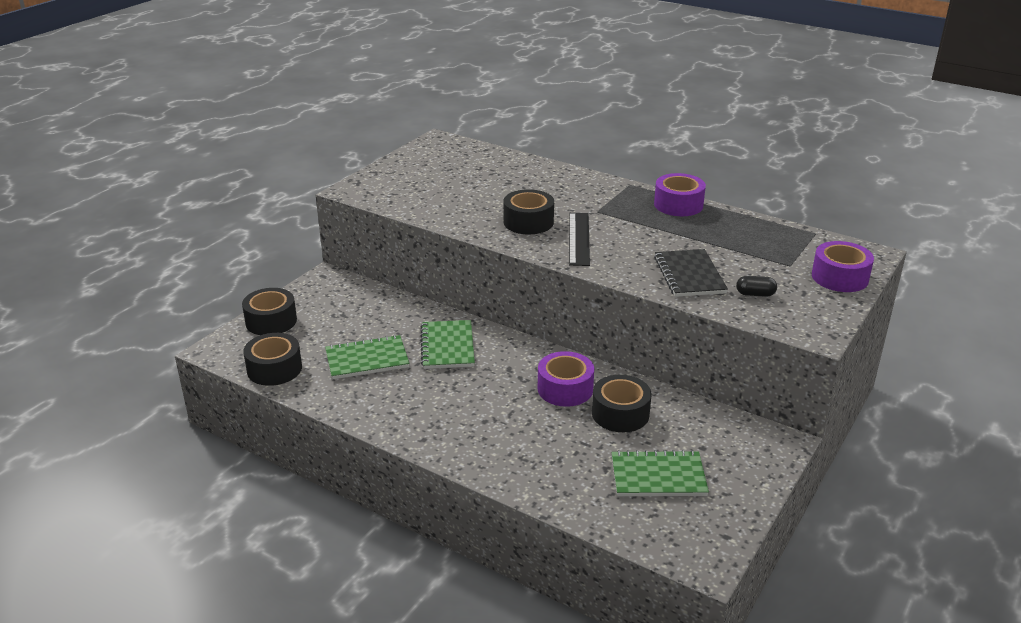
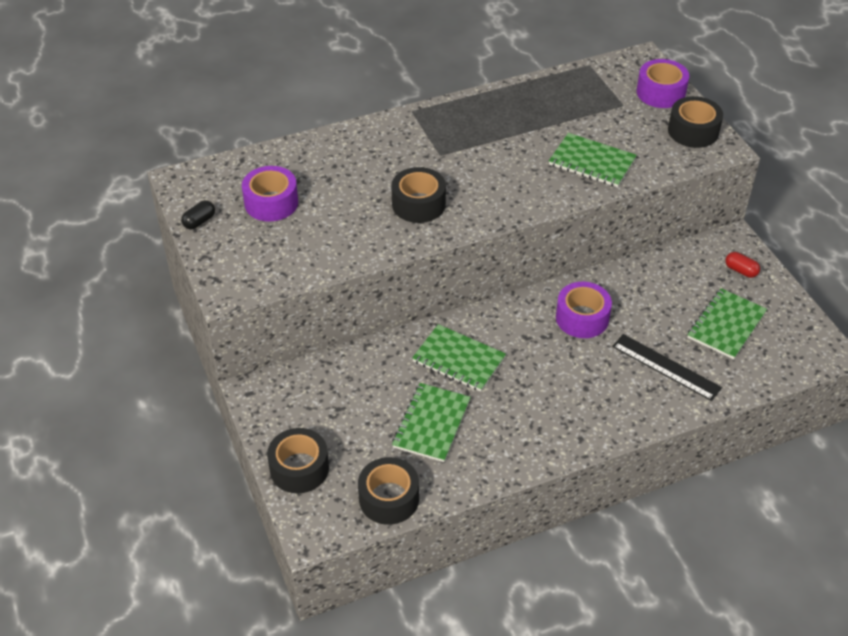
camera: 55 degrees left, 15 degrees up
black ruler [569,213,590,266] -> black ruler moved to [612,334,722,401]
black tape [592,375,652,432] -> black tape moved to [668,96,723,148]
purple tape [654,173,706,216] -> purple tape moved to [242,166,298,221]
black notebook [654,249,728,297] -> green notebook [549,133,637,187]
black capsule [736,276,777,297] -> black capsule moved to [181,200,215,230]
none -> red capsule [725,252,760,278]

